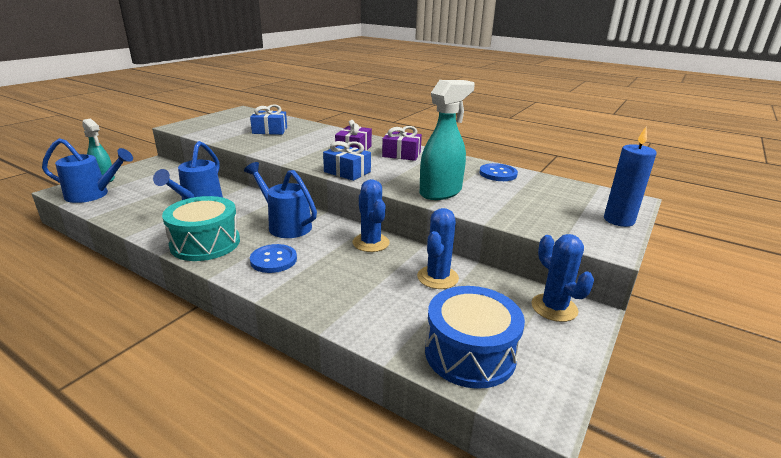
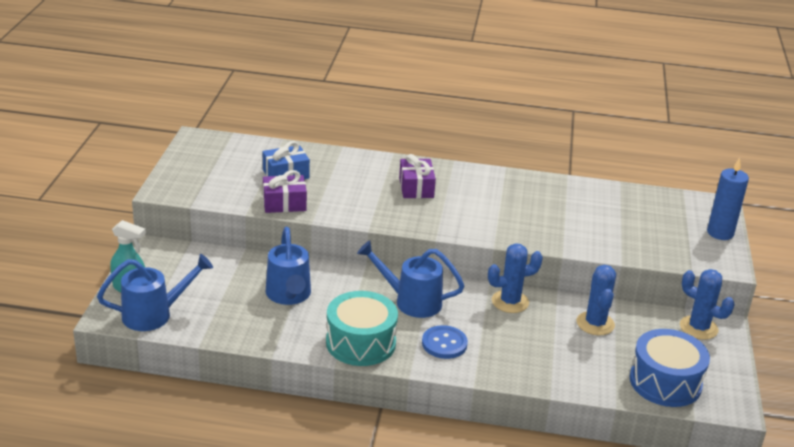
camera: 25 degrees left, 5 degrees up
blue gift [323,141,371,181] -> none
blue cactus [353,179,390,252] -> blue cactus turned 60 degrees counterclockwise [488,243,543,313]
purple gift [382,126,422,161] -> purple gift moved to [263,170,307,213]
turquoise spray bottle [420,80,475,200] -> none
blue button [479,163,518,181] -> none

